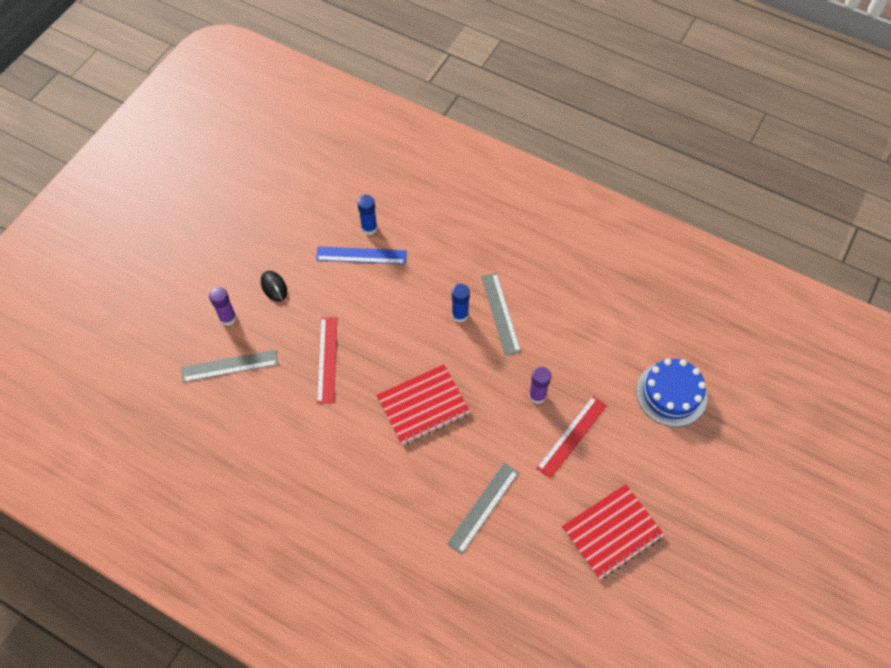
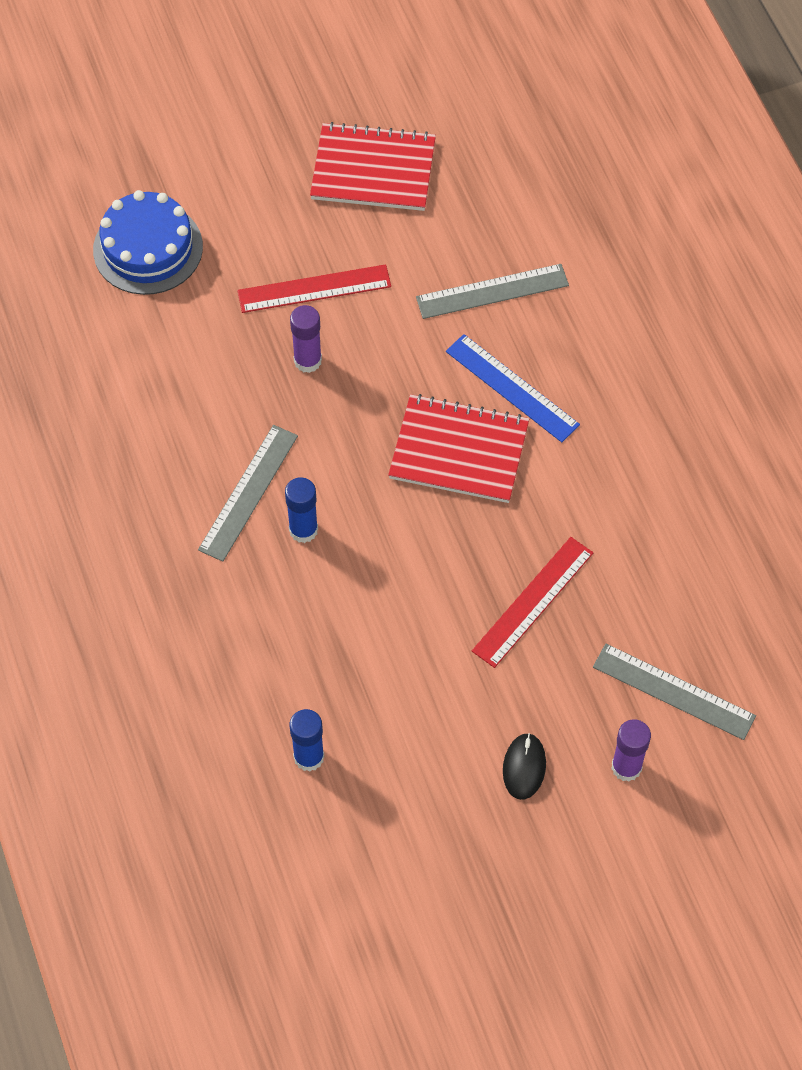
camera: 140 degrees left, 0 degrees up
blue ruler [316,247,407,264] -> blue ruler moved to [446,334,580,442]

